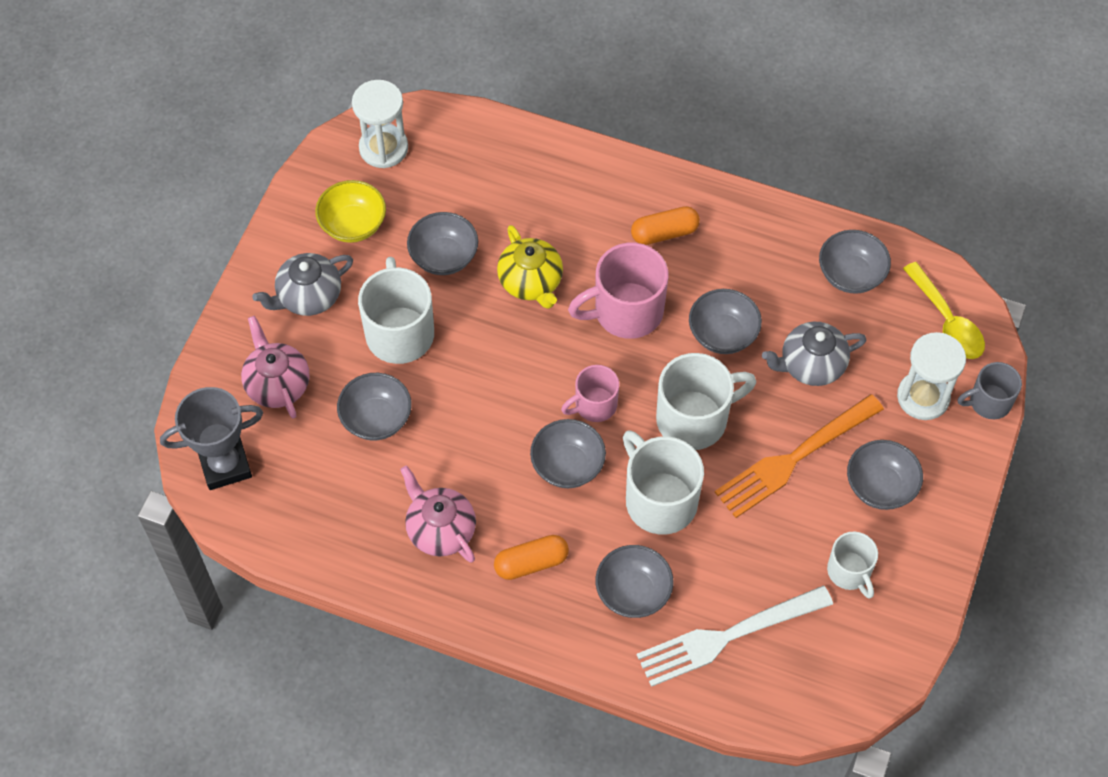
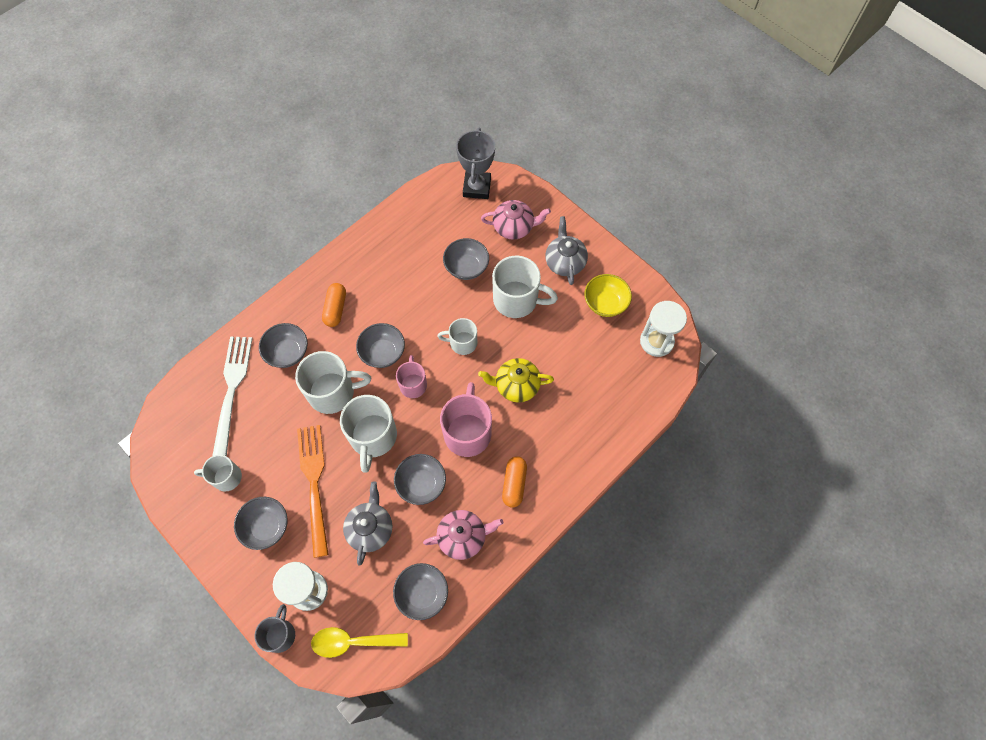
camera: 115 degrees right, 5 degrees up
pink teapot [400,466,476,563] -> pink teapot moved to [423,510,503,560]
grey bowl [407,212,478,275] -> none
none -> white mug [437,318,477,355]

